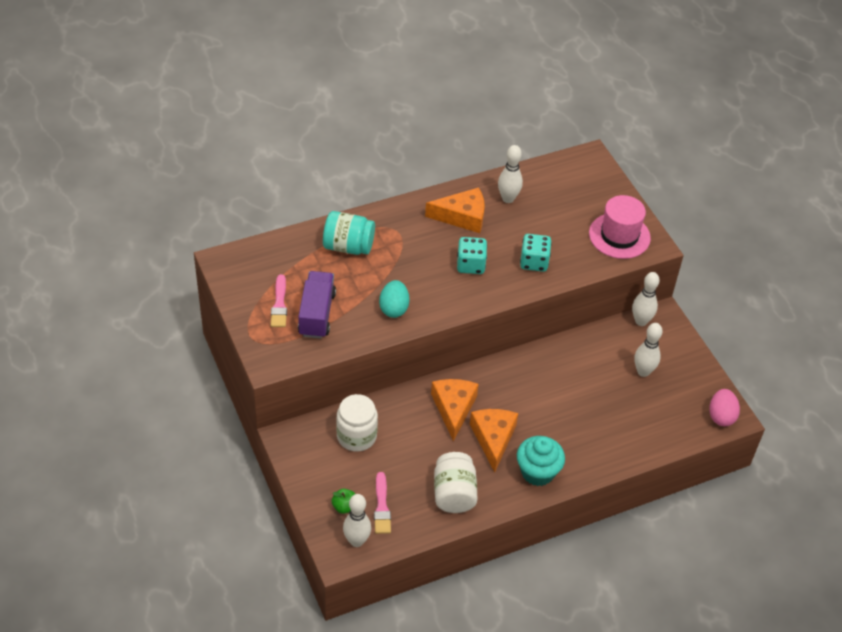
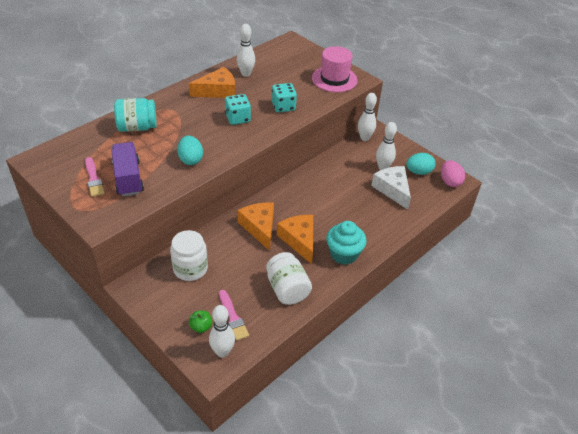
camera: 20 degrees left, 5 degrees down
none -> white cheese [371,166,411,210]
none -> turquoise egg [406,153,435,175]

